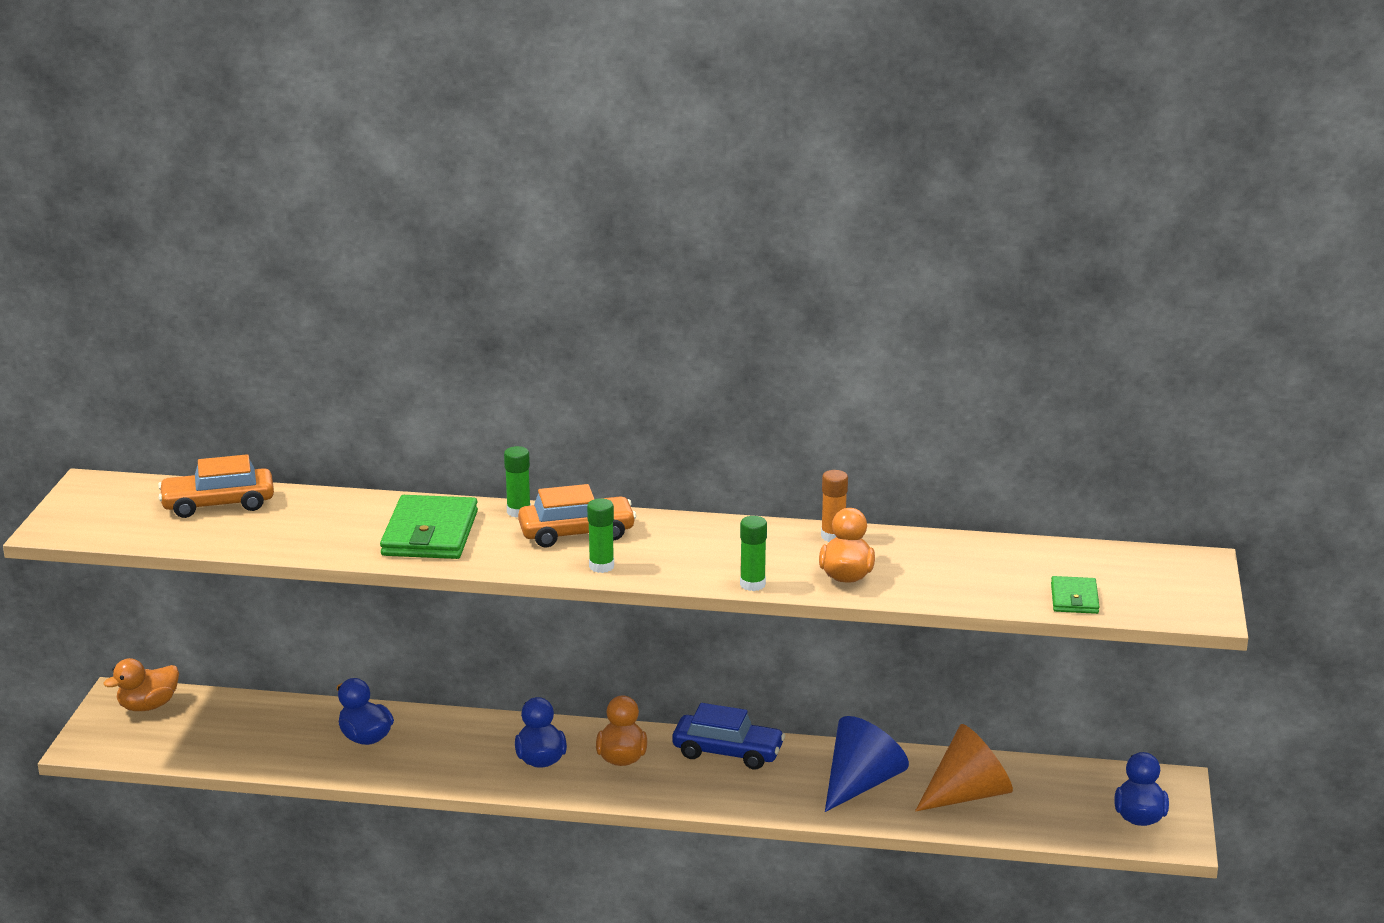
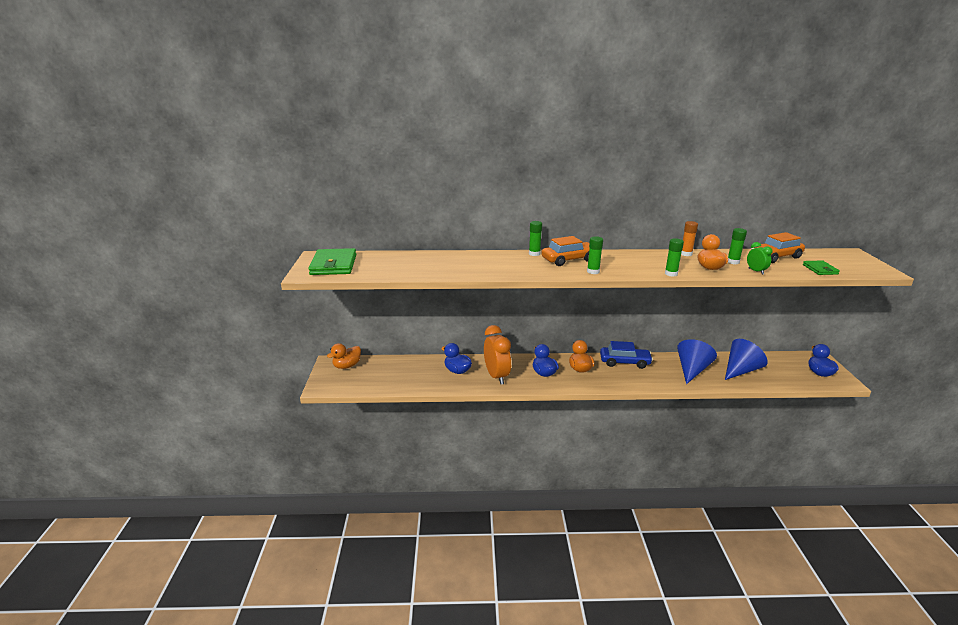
camera: 10 degrees left, 0 degrees up
orange car [158,454,274,518] -> orange car moved to [751,232,805,263]
green wallet [380,495,478,559] -> green wallet moved to [308,248,356,275]
orange cone [915,724,1013,812] -> blue cone [725,339,768,380]
none -> orange clock [484,325,511,384]
none -> green glue stick [728,228,747,264]
none -> green clock [747,242,772,275]

